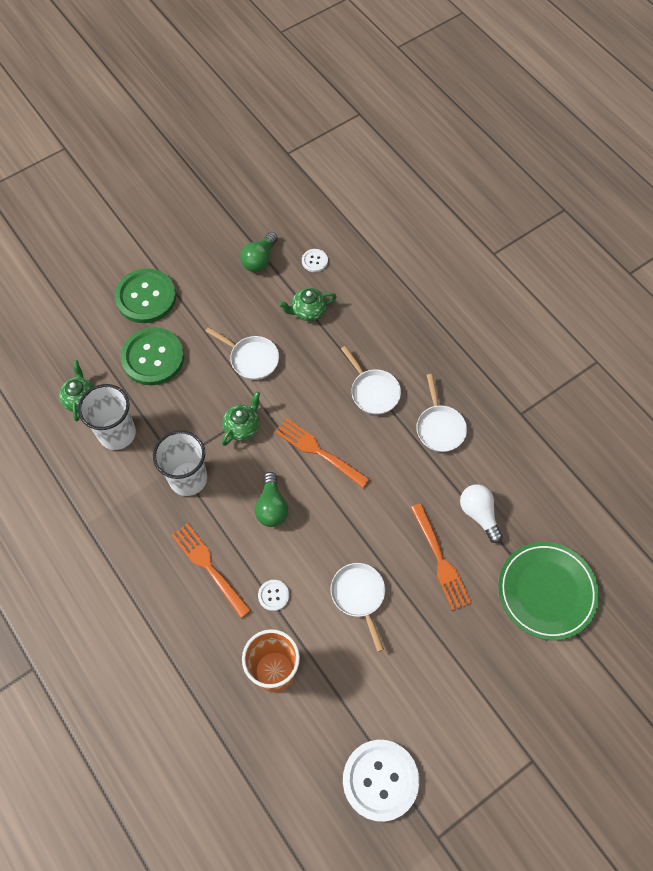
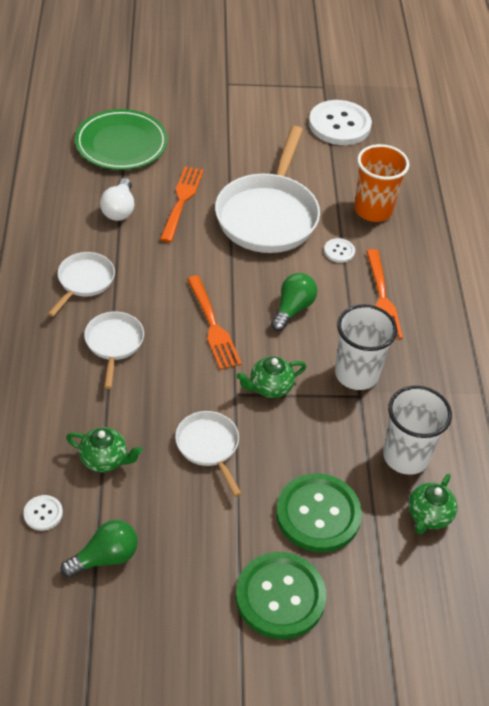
camera: 150 degrees left, 15 degrees down
white pan [330,563,385,652] -> white pan [215,126,320,253], size x1.96

